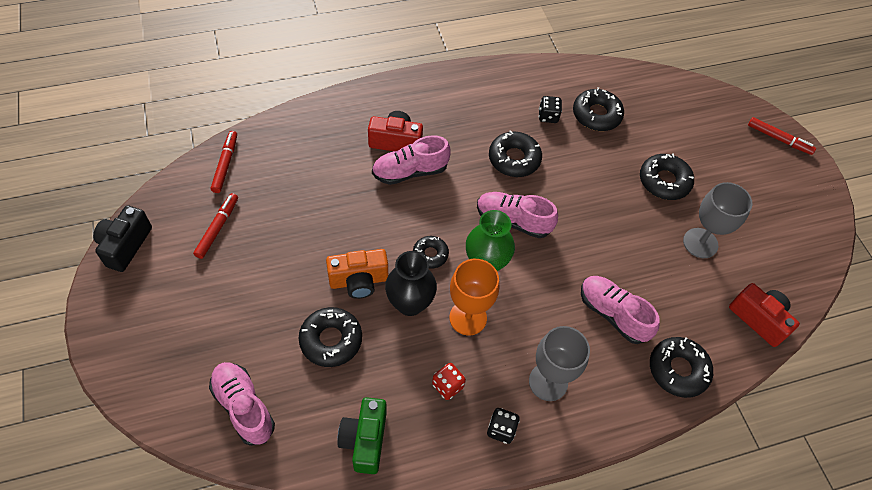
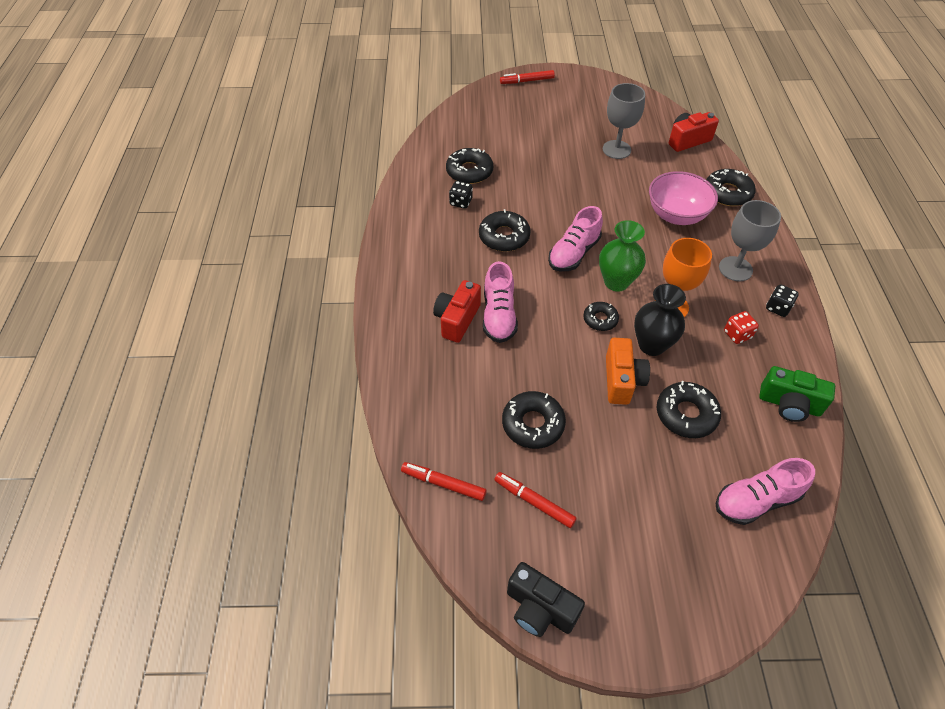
camera: 70 degrees left, 5 degrees down
pink shoe [581,276,659,344] -> pink bowl [649,171,718,225]
black donut [640,153,694,200] -> black donut moved to [502,391,566,449]
red marker [748,117,816,155] -> red marker turned 150 degrees counterclockwise [500,70,555,84]

